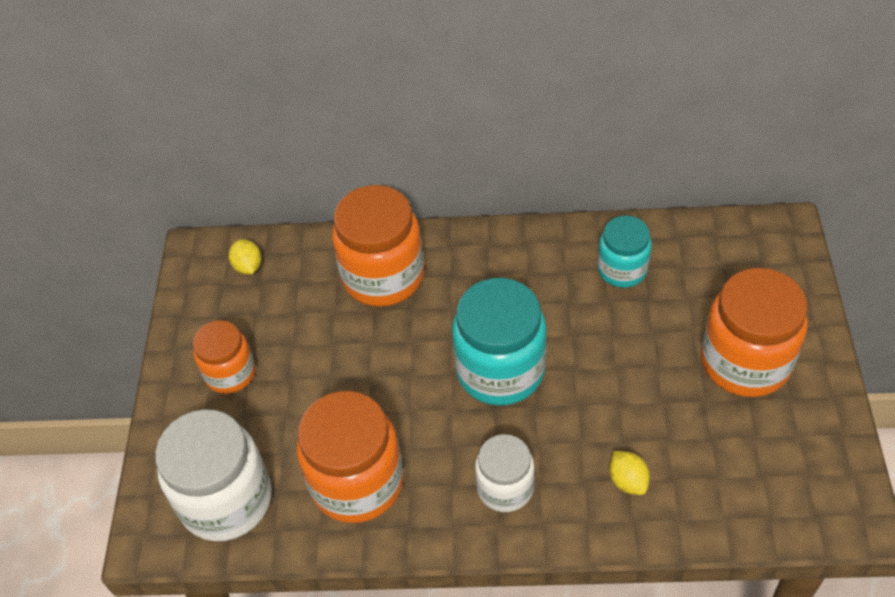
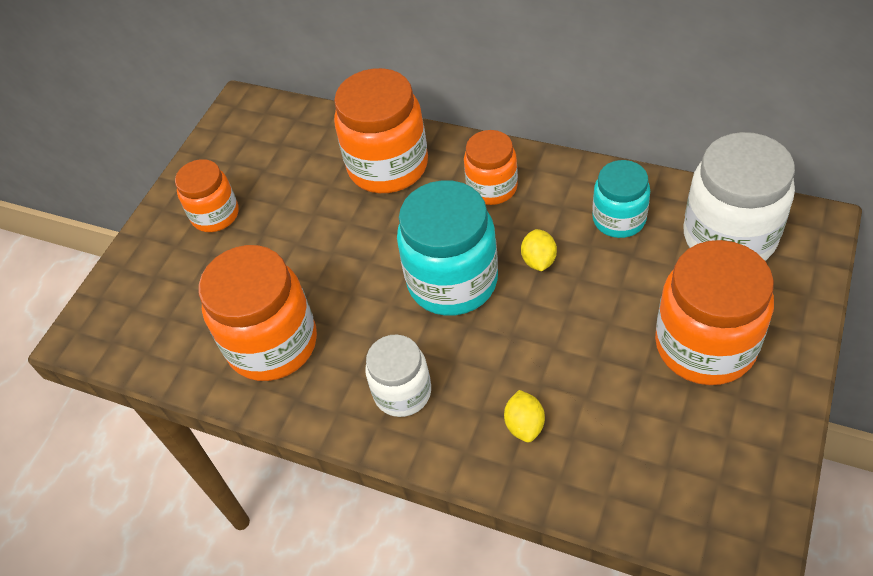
camera: 25 degrees right, 0 degrees up
white jar [155,409,272,541] -> white jar moved to [683,132,795,261]
yellow lemon [229,239,261,274] -> yellow lemon moved to [521,229,557,271]
none -> orange jar [464,130,518,205]

